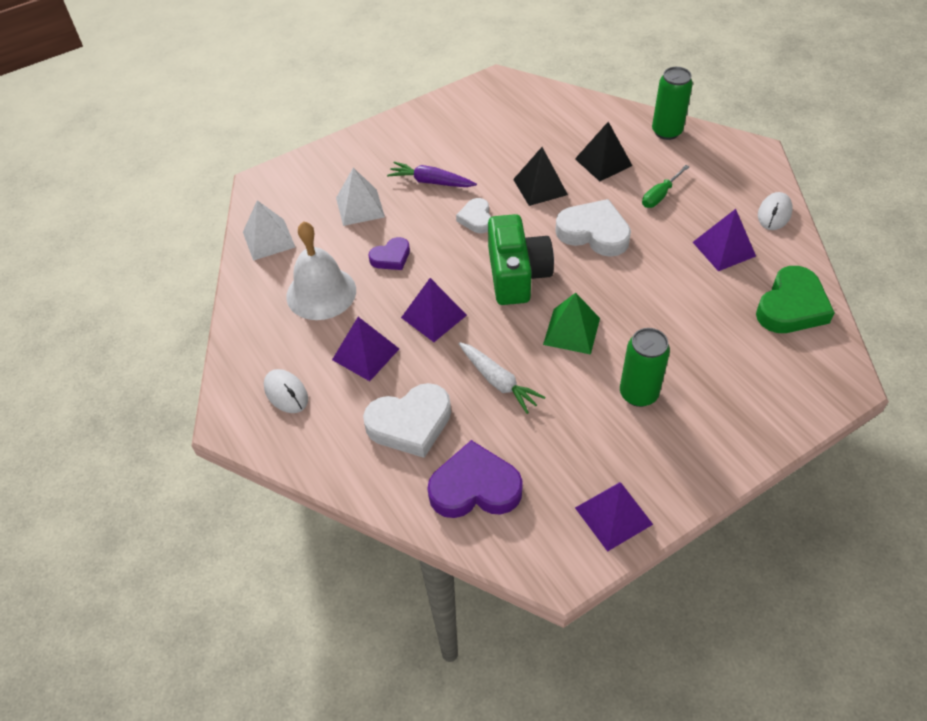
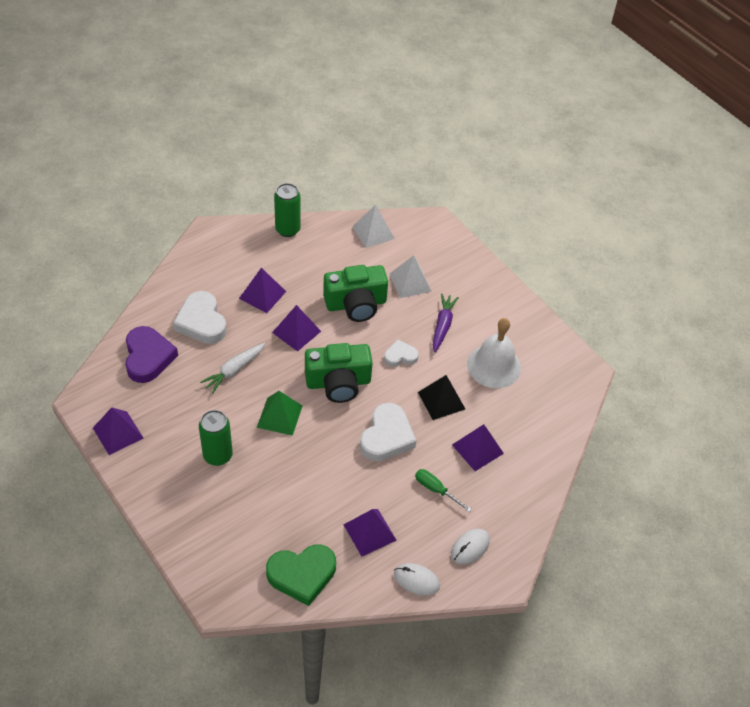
camera: 80 degrees right, 0 degrees up
white mouse [264,369,308,413] -> white mouse moved to [451,529,490,564]
white bell [286,221,356,320] -> white bell moved to [467,318,521,388]
purple heart [369,237,410,270] -> green camera [323,265,388,322]
black pyramid [575,122,632,181] -> purple pyramid [452,424,504,471]
green can [652,67,693,140] -> green can moved to [274,183,301,237]
green heart [756,266,835,333] -> green heart turned 45 degrees counterclockwise [266,544,336,606]

